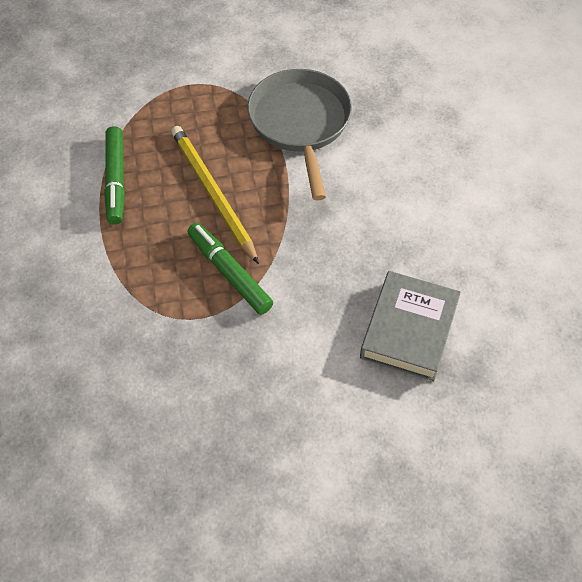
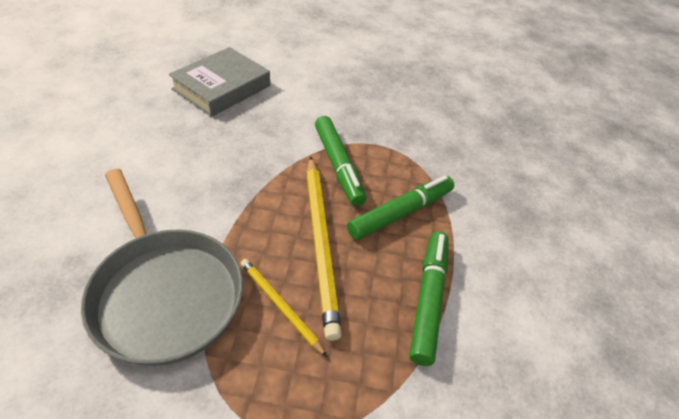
camera: 165 degrees left, 10 degrees down
grey pan [247,69,352,201] -> grey pan turned 45 degrees counterclockwise [81,169,243,366]
none -> yellow pencil [241,259,327,357]
none -> green marker [347,175,454,240]

